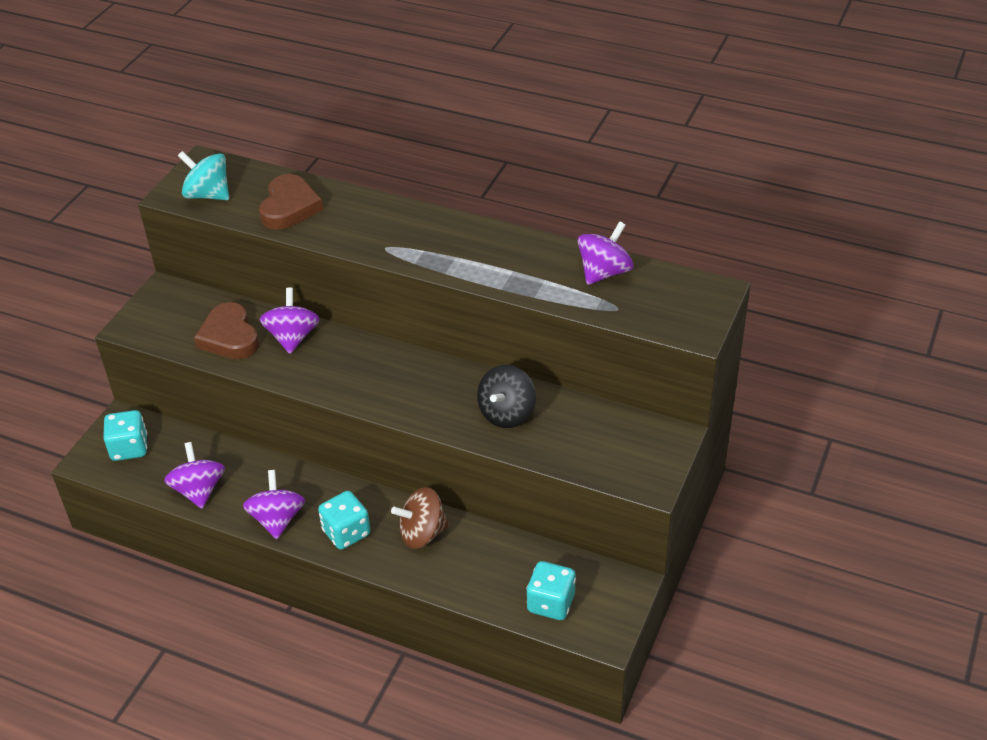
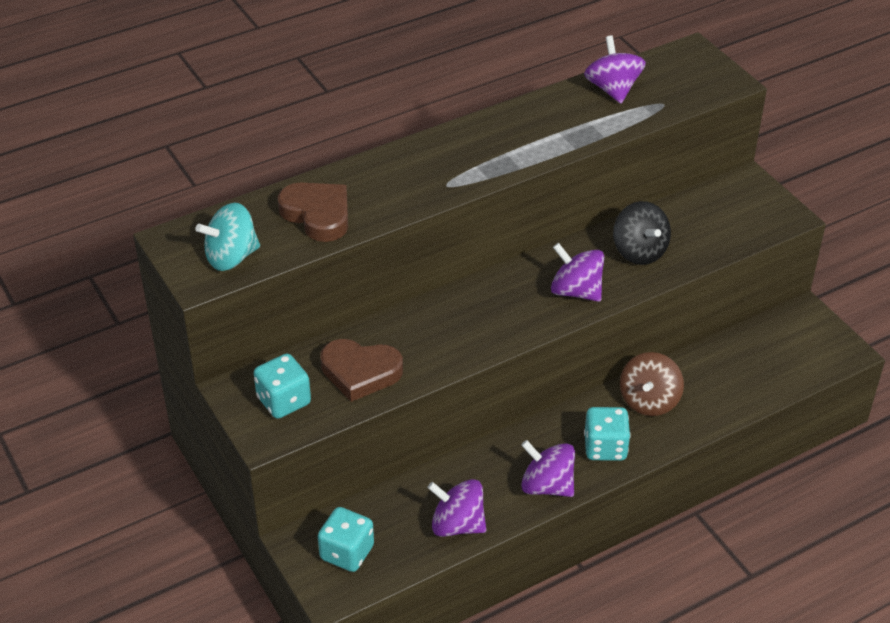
camera: 55 degrees left, 0 degrees up
purple spinning top [260,288,320,354] -> purple spinning top moved to [551,243,604,302]
turquoise dice [526,561,576,620] -> turquoise dice moved to [254,354,311,419]

